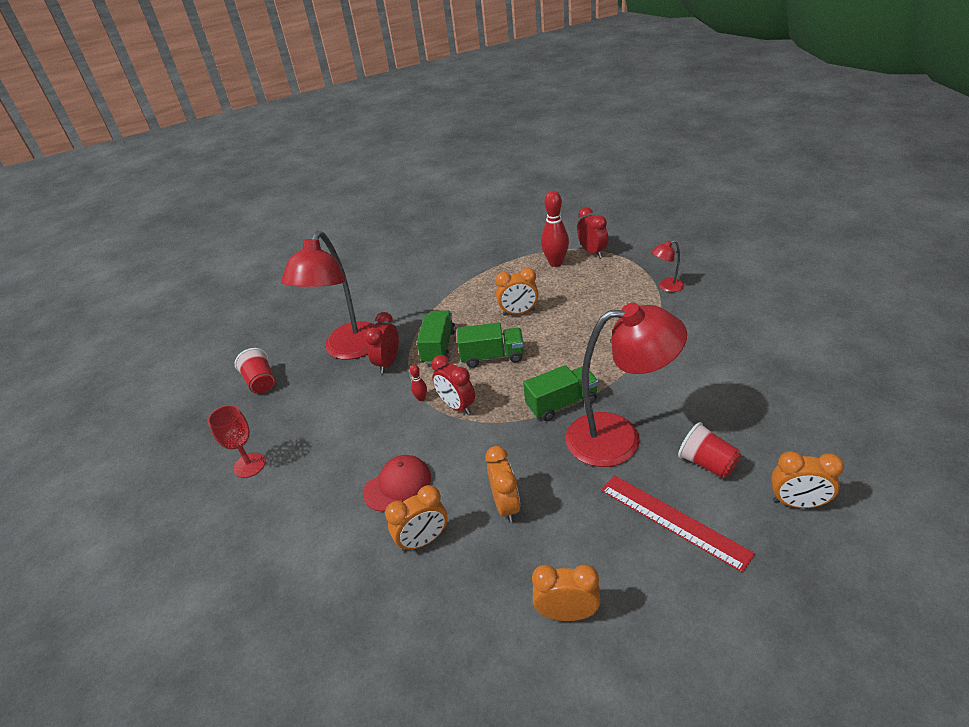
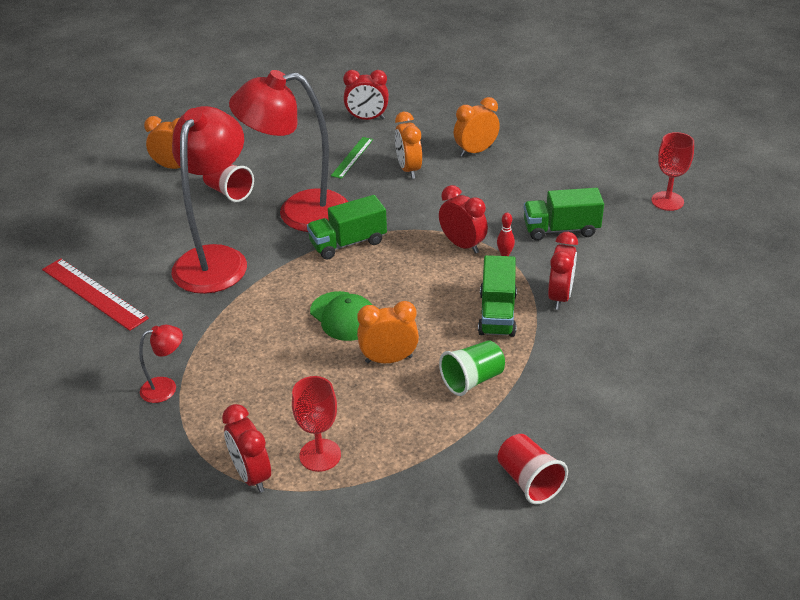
camera: 175 degrees right, 0 degrees up
red cup [234,348,275,394] -> red cup moved to [498,434,568,504]
red lamp [281,231,375,360] -> red lamp moved to [171,106,247,294]
red cap [363,455,431,512] -> none
green truck [457,322,524,368] -> green truck moved to [524,188,604,241]
orange clock [532,564,600,621] -> red clock [343,70,389,120]
red bowling pin [541,191,569,267] -> red goblet [292,376,341,472]
red ruler [601,475,755,573] -> red ruler moved to [42,258,149,331]
none -> green cap [310,291,372,341]
none -> green ruler [331,137,373,179]
none -> green cup [439,340,505,396]

